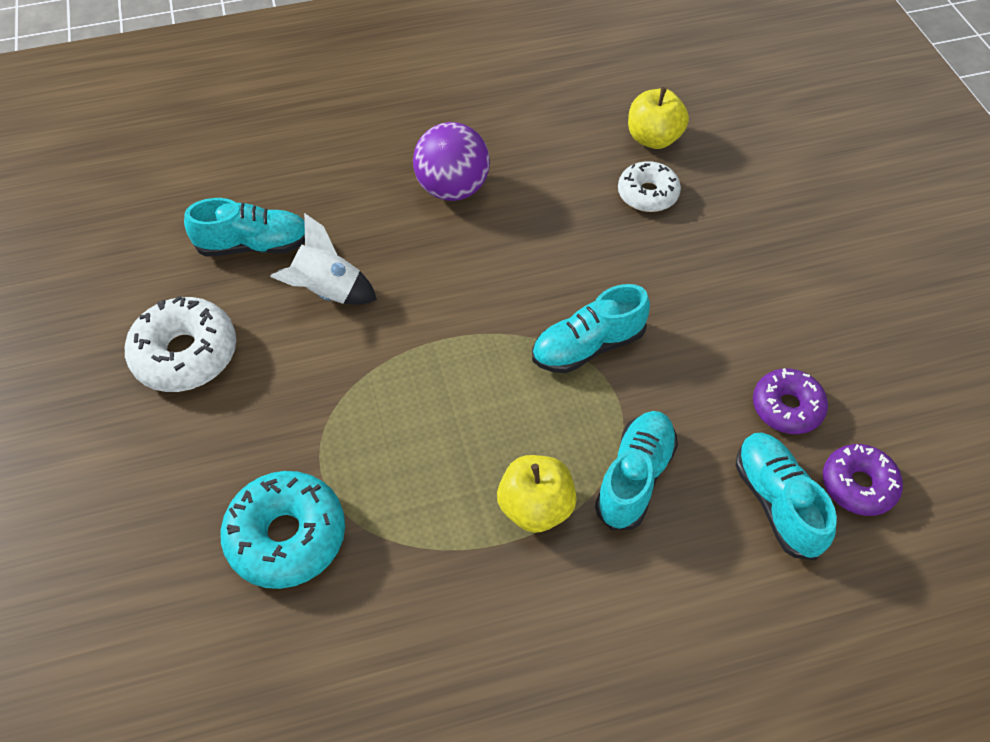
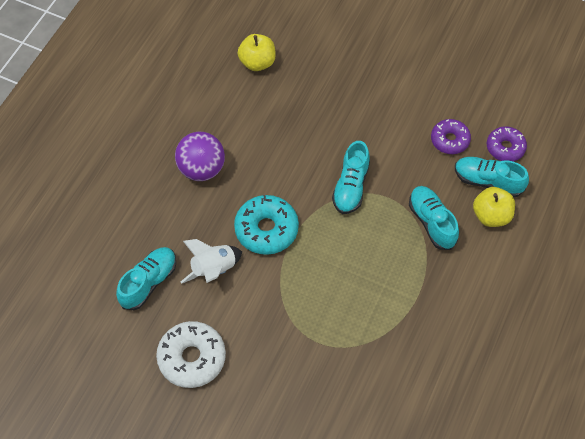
camera: 50 degrees left, 5 degrees up
turquoise donut [221,471,345,589] -> turquoise donut moved to [234,195,299,255]
yellow apple [497,455,577,533] -> yellow apple moved to [473,187,515,227]
white donut [618,161,681,212] -> none

